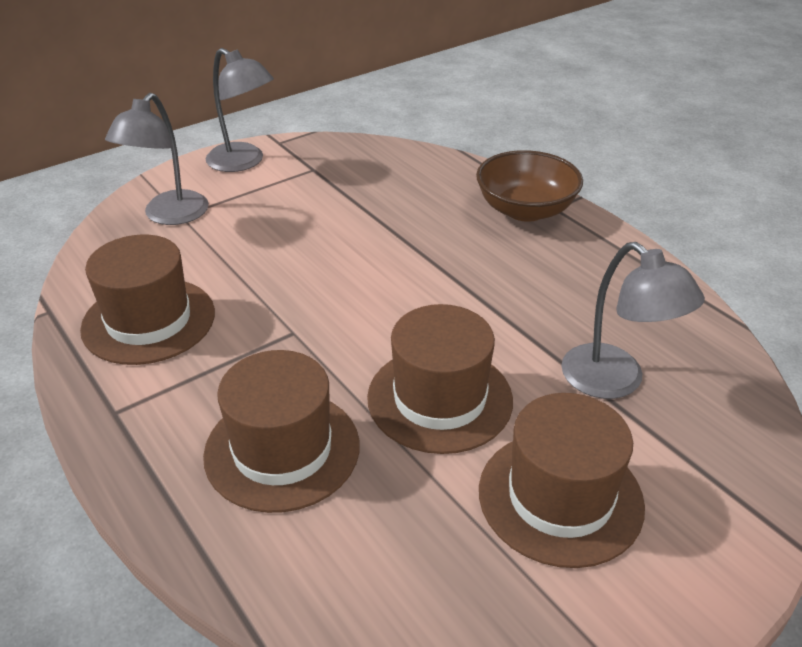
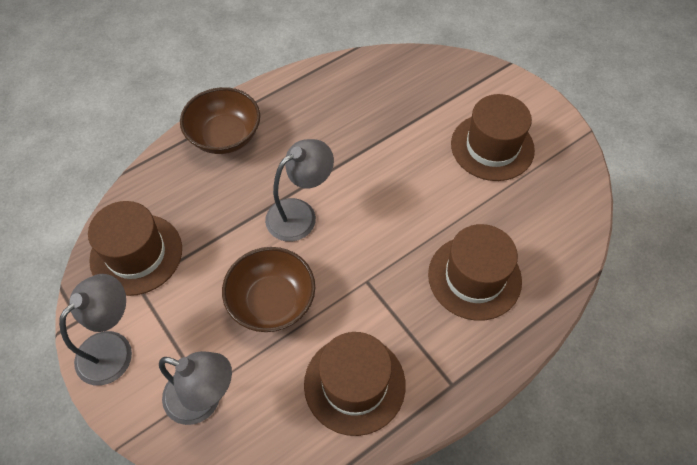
camera: 90 degrees left, 20 degrees up
brown hat [367,304,513,454] -> brown hat moved to [88,201,182,296]
grey lamp [561,242,705,399] -> grey lamp moved to [265,139,334,242]
none -> brown bowl [222,247,315,332]

